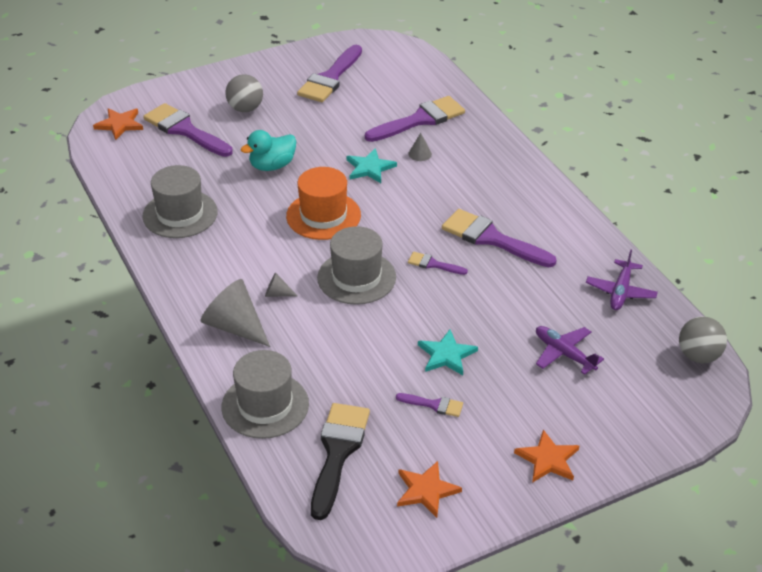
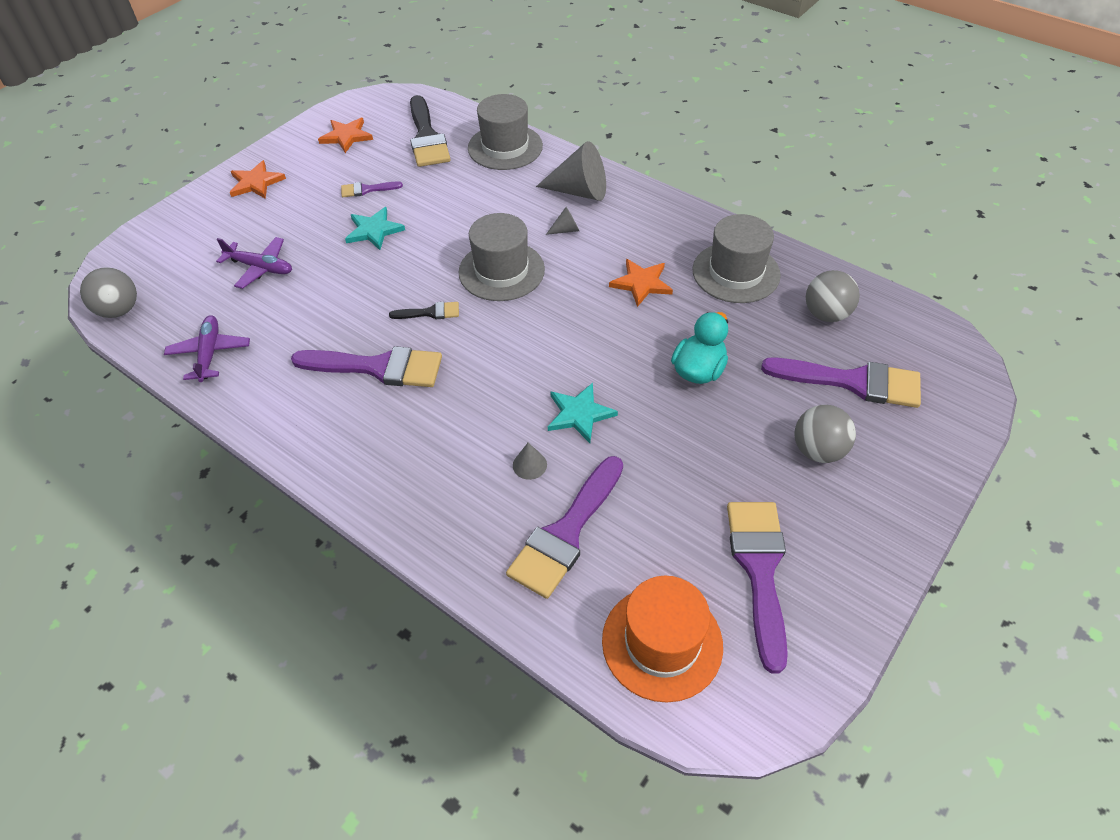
camera: 155 degrees right, 10 degrees up
orange star [93,108,143,140] -> orange star moved to [609,259,673,307]
orange hat [286,167,361,240] -> orange hat moved to [602,576,723,703]
purple brush [408,252,468,275] -> black brush [389,302,459,319]
none -> grey ball [806,270,860,322]

